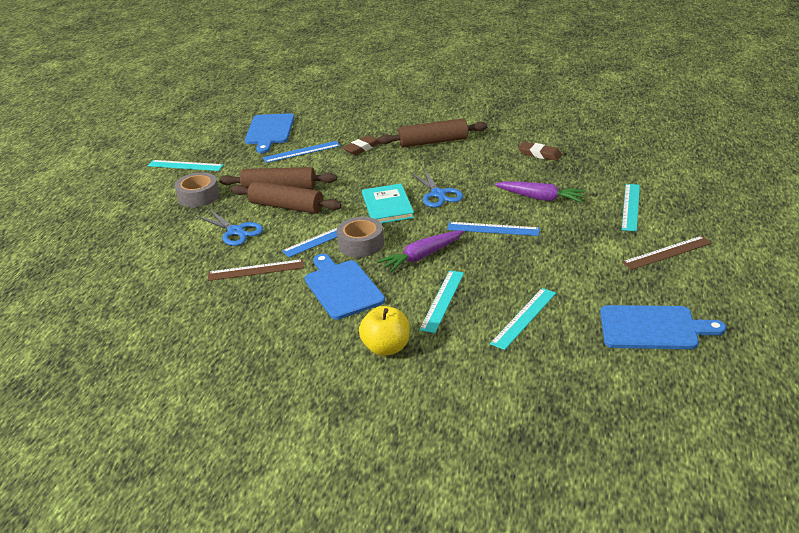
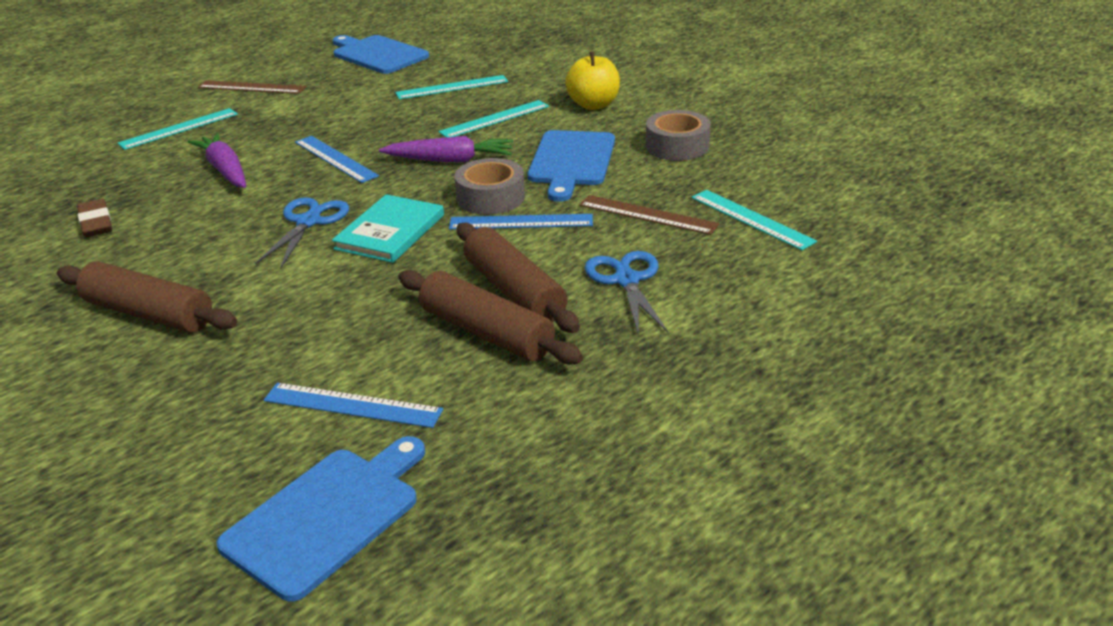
camera: 145 degrees left, 0 degrees up
turquoise ruler [147,160,223,171] -> turquoise ruler moved to [692,190,817,250]
grey tape [175,172,219,207] -> grey tape moved to [646,110,711,161]
brown eraser [343,135,380,155] -> none

